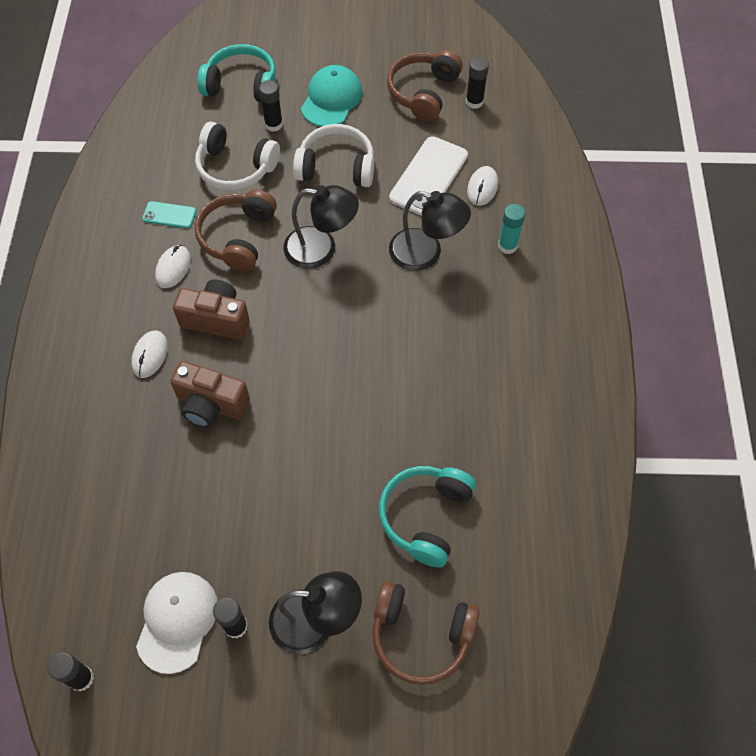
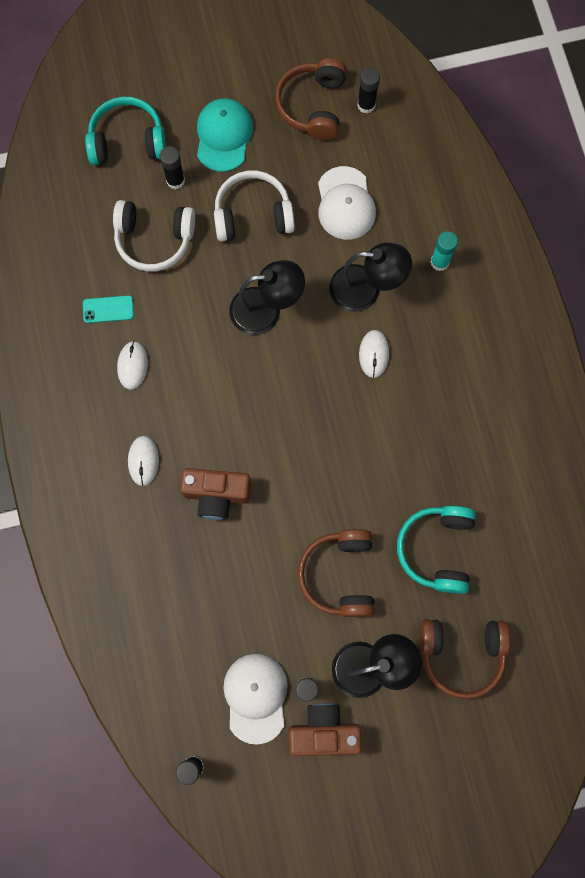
camera: 15 degrees left, 15 degrees up
brown camera [173,279,250,340] -> brown camera moved to [289,703,362,756]
brown headphones [195,190,277,272] -> brown headphones moved to [298,529,375,617]
white phone [389,136,468,216] -> white cap [318,166,376,240]
white mouse [467,166,498,206] -> white mouse moved to [359,330,389,378]

